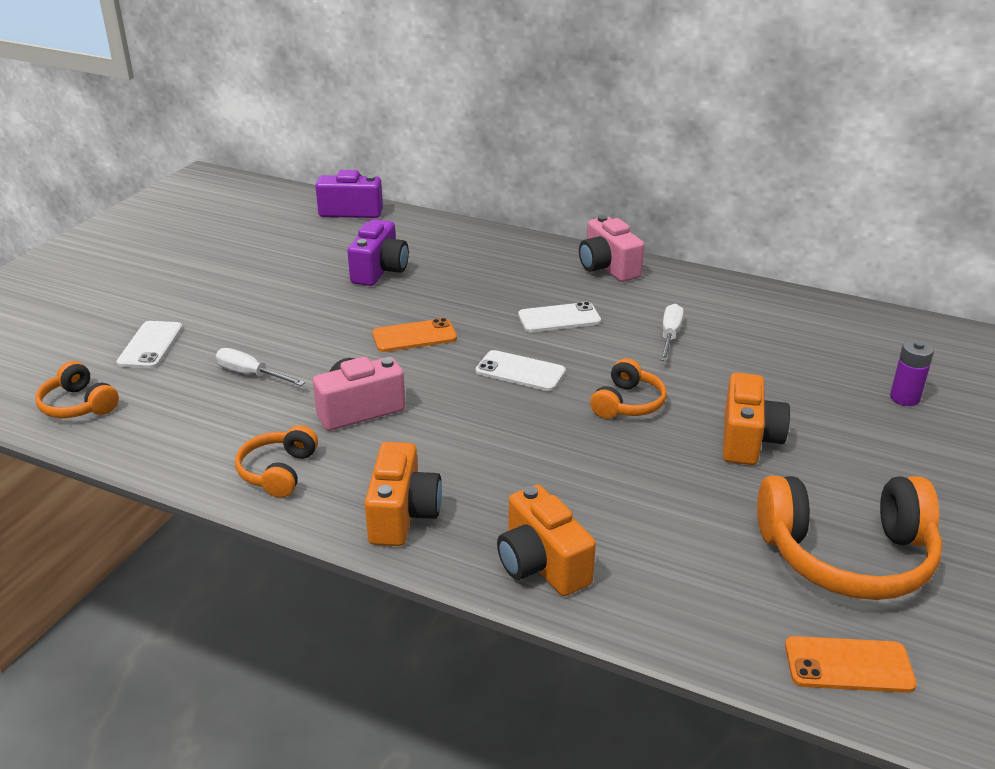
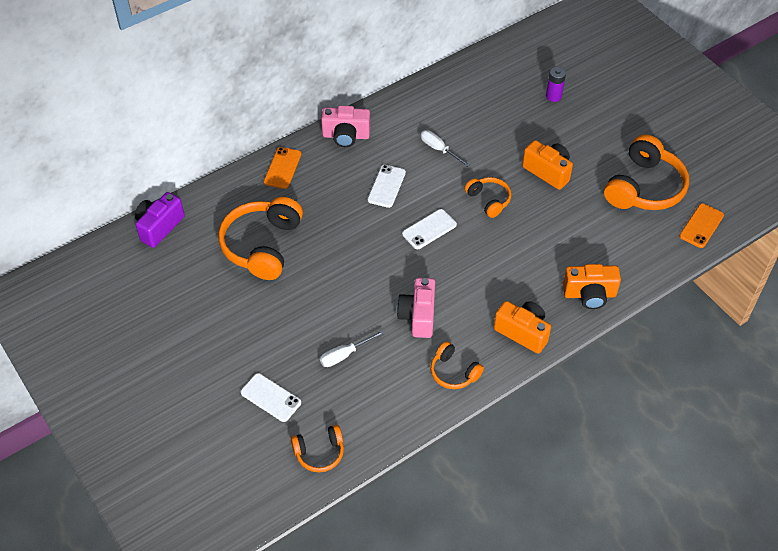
camera: 60 degrees left, 20 degrees up
purple camera [347,219,409,286] -> orange headphones [218,197,303,280]
orange phone [372,318,457,352] -> orange phone moved to [264,147,301,189]

